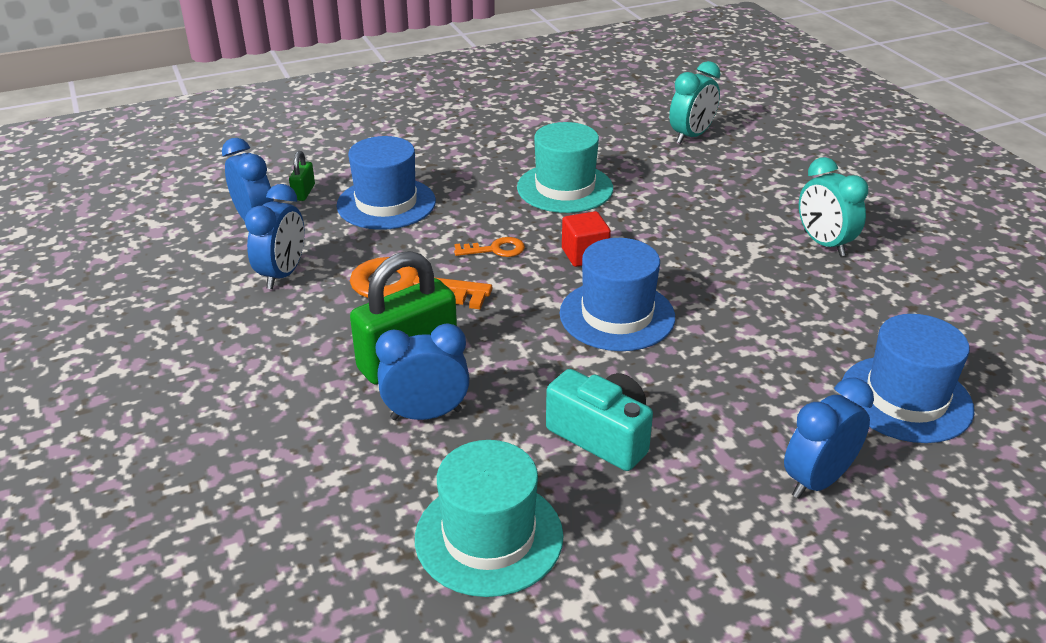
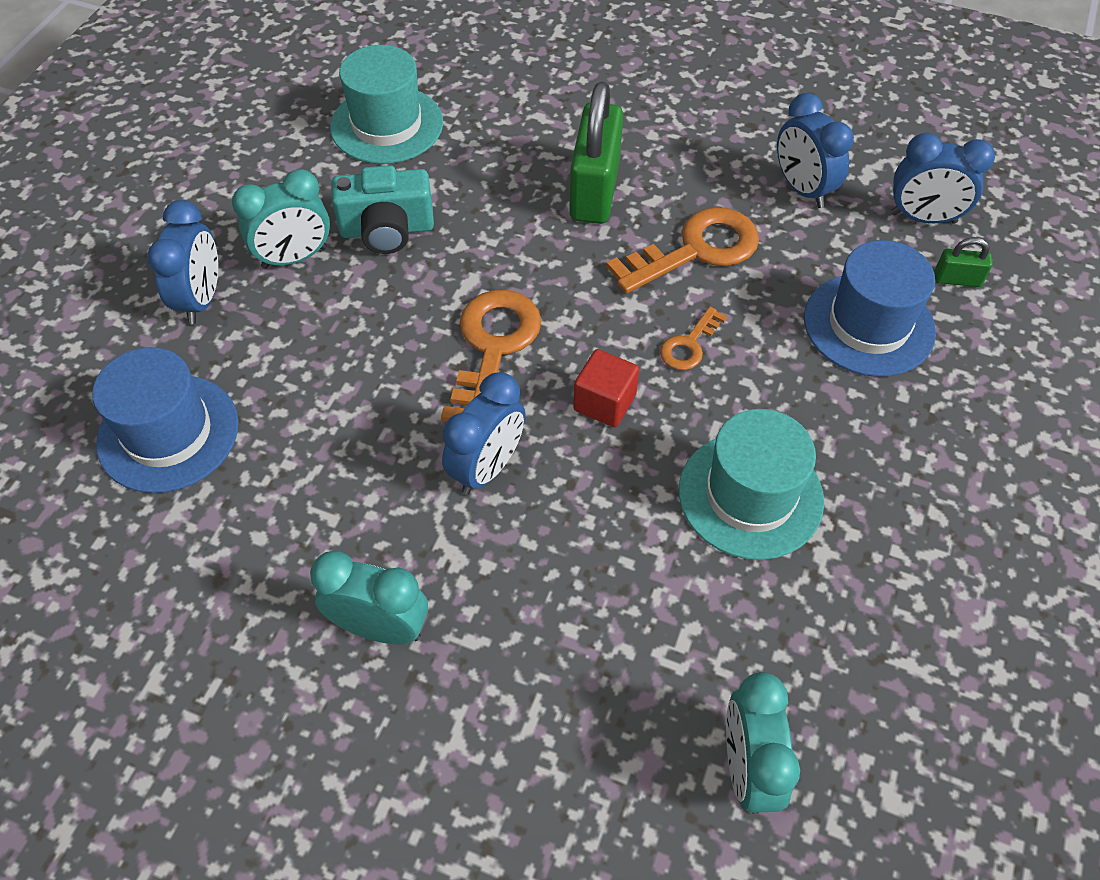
camera: 135 degrees right, 20 degrees up
green padlock [289,151,315,201] -> green padlock turned 45 degrees counterclockwise [934,237,993,287]
blue clock [375,323,470,420] -> blue clock moved to [442,372,525,495]
blue hat [560,238,675,351] -> orange key [441,290,541,422]
none -> turquoise clock [232,169,330,269]

